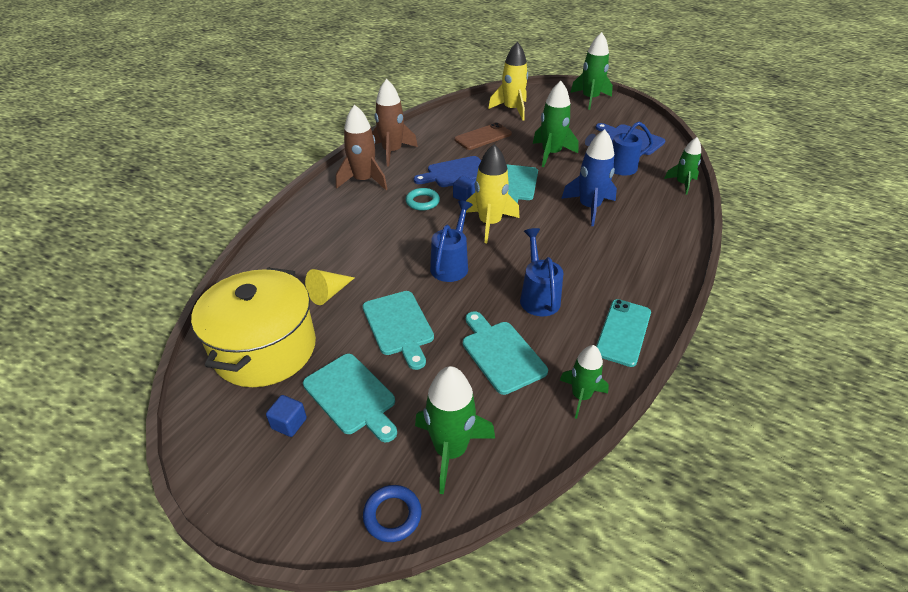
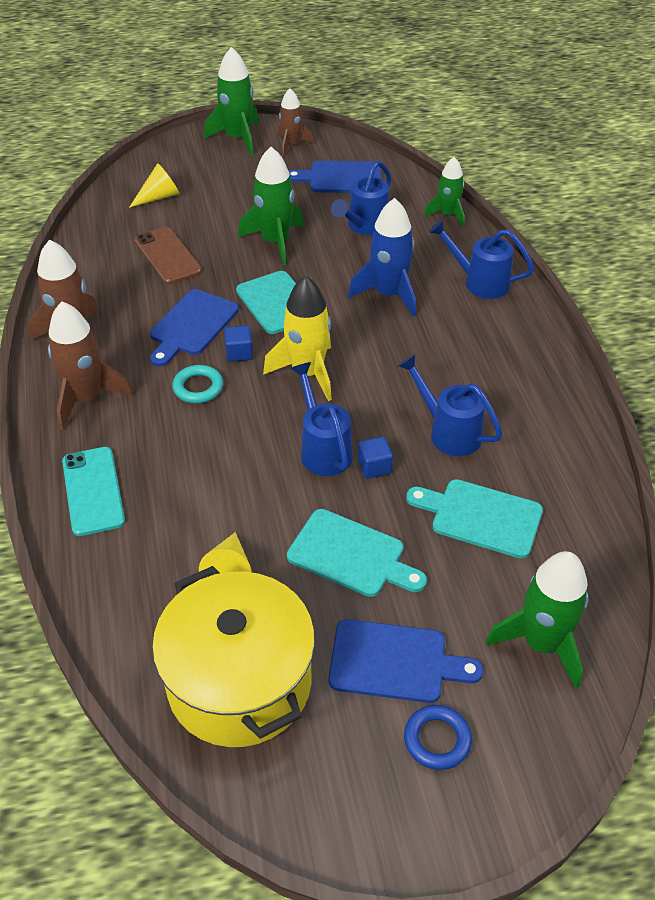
camera: 40 degrees left, 5 degrees up
blue cube [266,395,307,437] -> blue cube moved to [358,437,393,479]
turquoise cutting board [303,354,397,442] -> blue cutting board [328,619,484,703]
blue ring [363,485,421,542] -> blue ring moved to [404,705,472,770]
brown phone [454,123,512,150] -> brown phone turned 45 degrees counterclockwise [134,227,202,284]
yellow rocket [488,41,528,121] -> yellow cone [129,163,180,208]
green rocket [560,345,609,419] -> none
turquoise phone [596,299,651,367] -> turquoise phone moved to [62,447,125,536]
none -> brown rocket [278,88,314,157]
none -> blue watering can [429,219,534,299]

